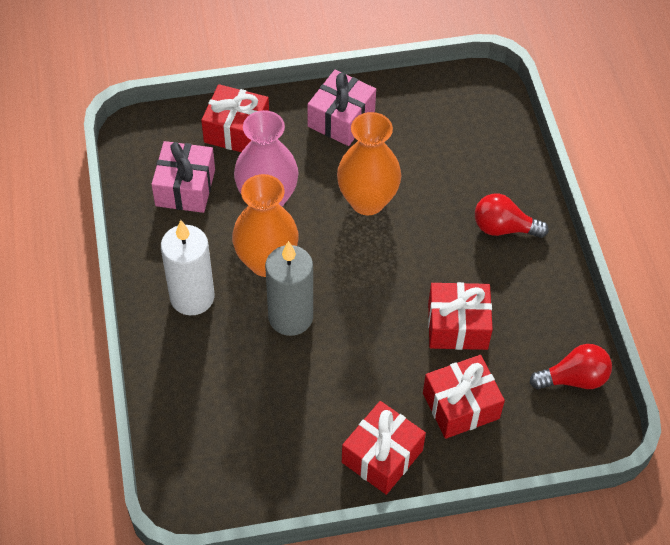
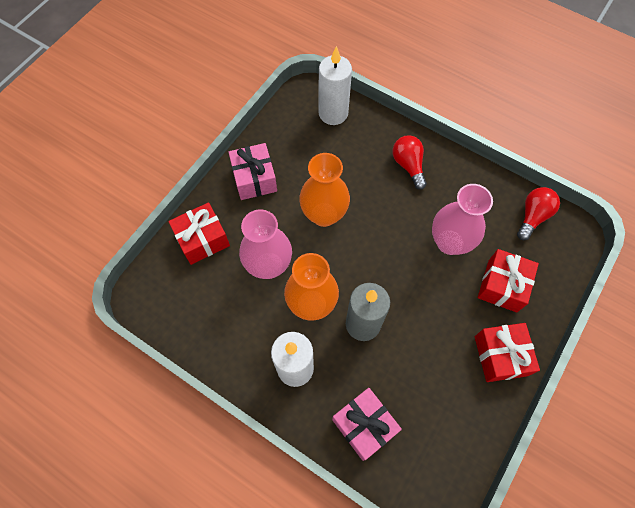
camera: 45 degrees left, 10 degrees up
pink gift [151,141,215,213] -> pink gift moved to [332,388,402,461]
red gift [428,282,493,350] -> pink vase [432,184,493,255]
red light bulb [475,194,549,238] -> red light bulb turned 105 degrees clockwise [392,135,427,190]
none -> white candle [319,46,352,125]

